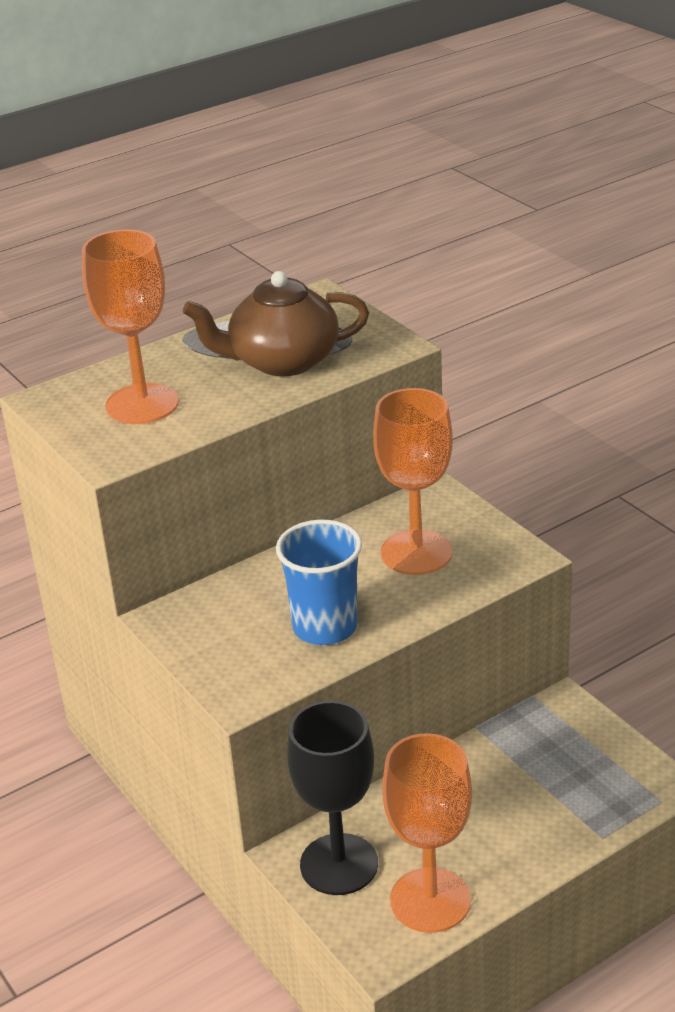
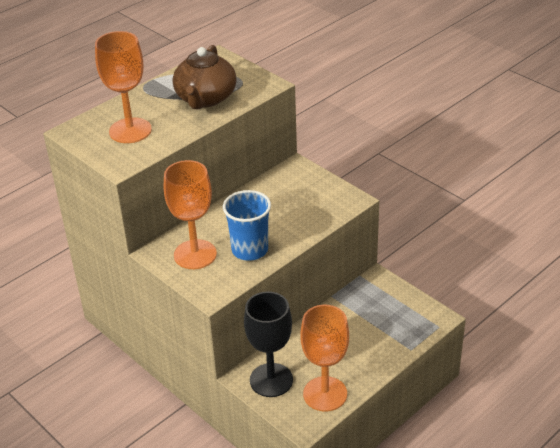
camera: 10 degrees left, 5 degrees up
brown teapot [183,271,369,377] -> brown teapot turned 60 degrees counterclockwise [173,45,237,109]
orange goblet [373,388,453,575] -> orange goblet moved to [164,160,217,269]

